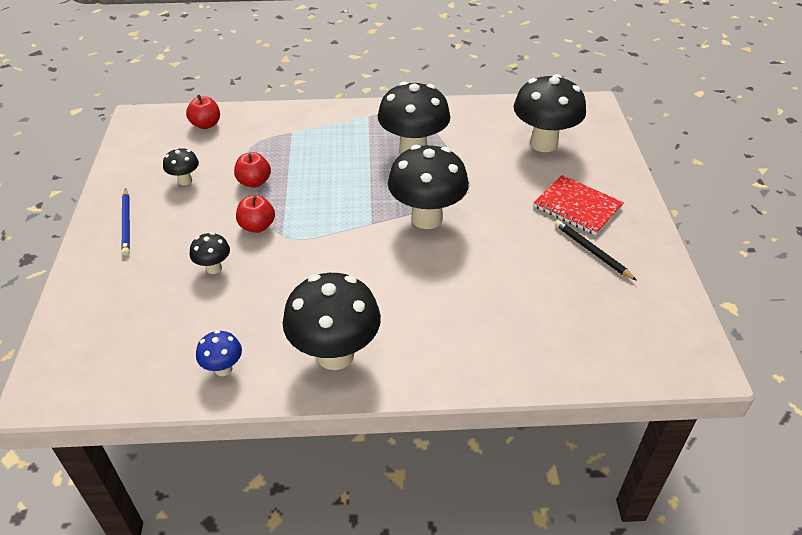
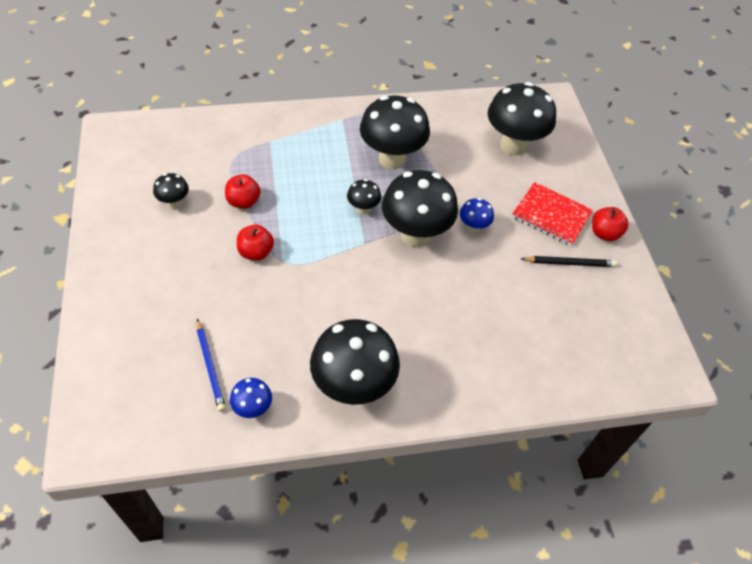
camera: 10 degrees left, 10 degrees up
blue pencil [122,188,130,256] -> blue pencil moved to [197,319,226,412]
red apple [186,95,220,129] -> red apple moved to [592,207,629,241]
black mushroom [190,232,230,274] -> black mushroom moved to [347,179,381,215]
black pencil [555,220,637,281] -> black pencil turned 135 degrees clockwise [521,256,617,267]
none -> blue mushroom [460,198,494,233]

